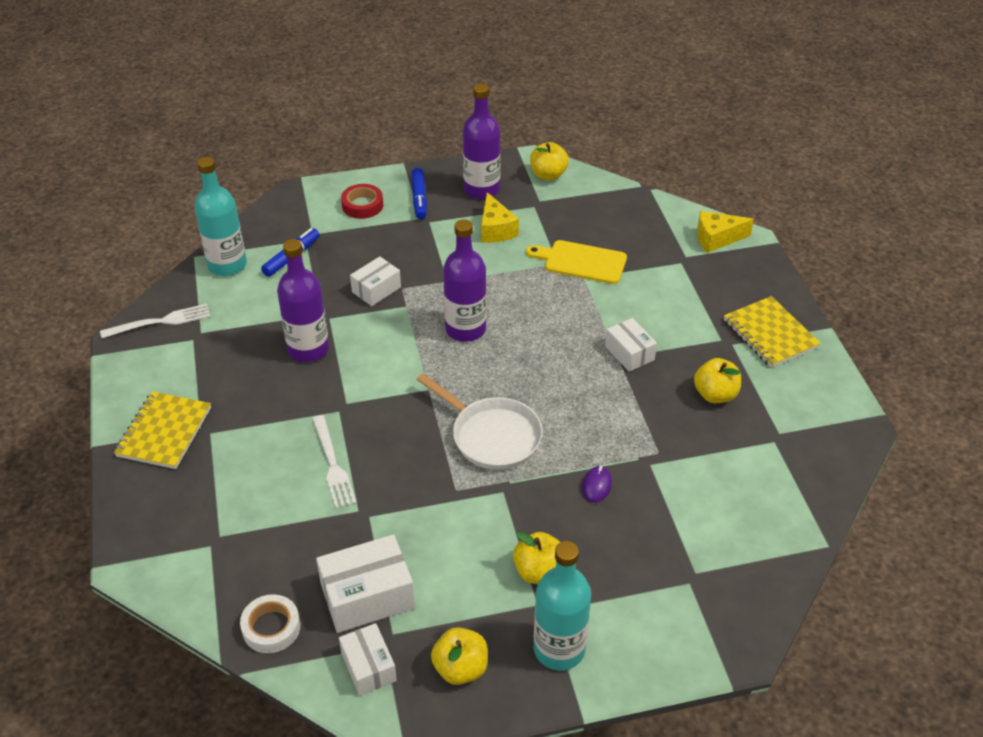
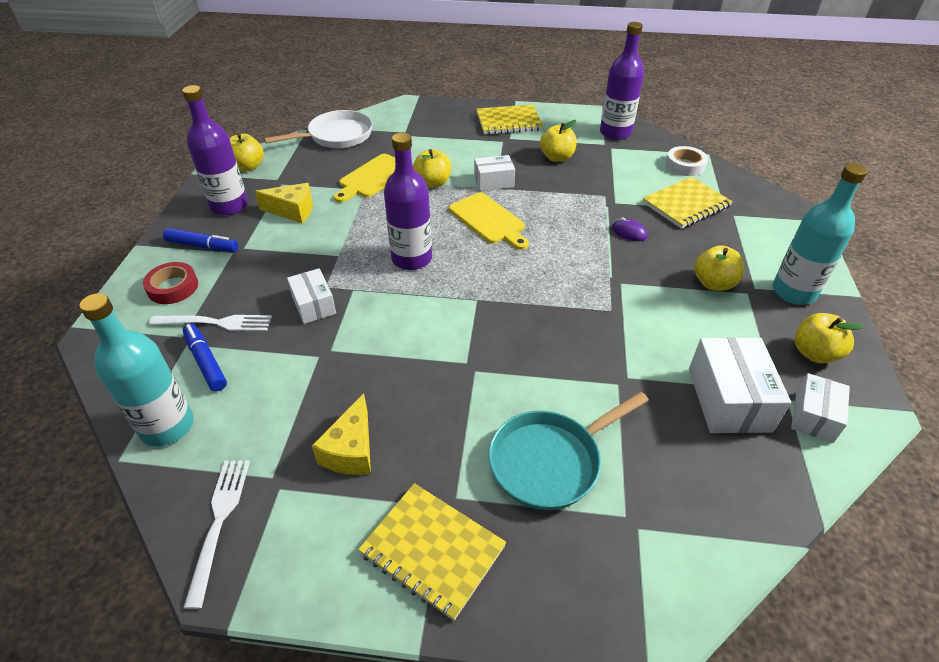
camera: 70 degrees left, 0 degrees up
white tape [240,594,300,653] -> white tape moved to [666,146,708,176]
purple bottle [277,239,329,362] -> purple bottle moved to [600,22,644,140]
white fork [312,415,356,508] -> white fork moved to [149,315,272,331]
white box [339,623,397,696] -> white box turned 60 degrees counterclockwise [791,373,850,443]
white pan [417,374,543,470] -> white pan moved to [264,110,373,148]
yellow cheese [697,211,754,253] -> yellow cheese moved to [312,393,371,475]
none -> yellow apple [413,149,451,188]
none -> yellow cutting board [449,193,529,250]
none -> turquoise pan [489,392,649,510]
none -> yellow notebook [642,177,733,229]

